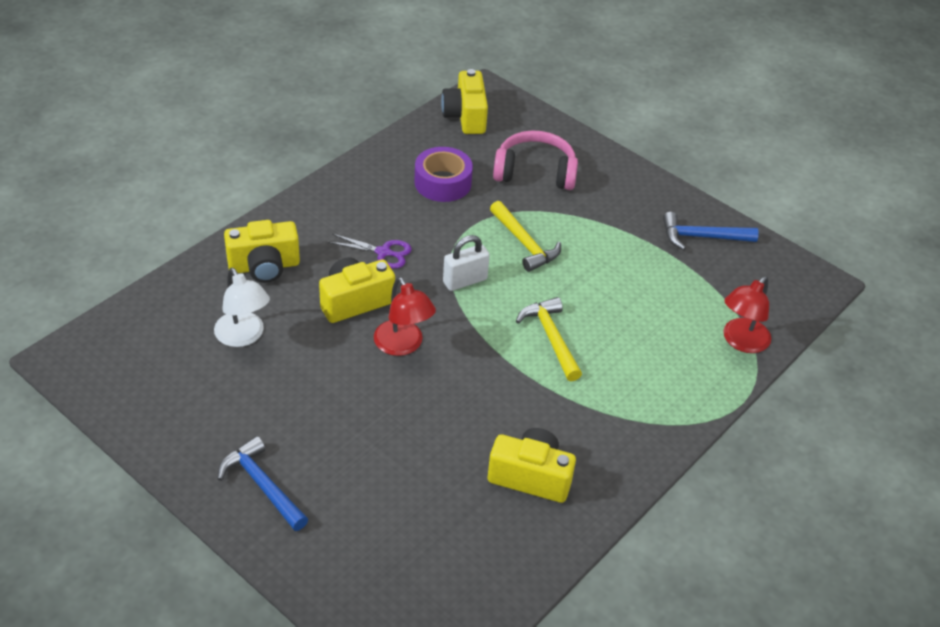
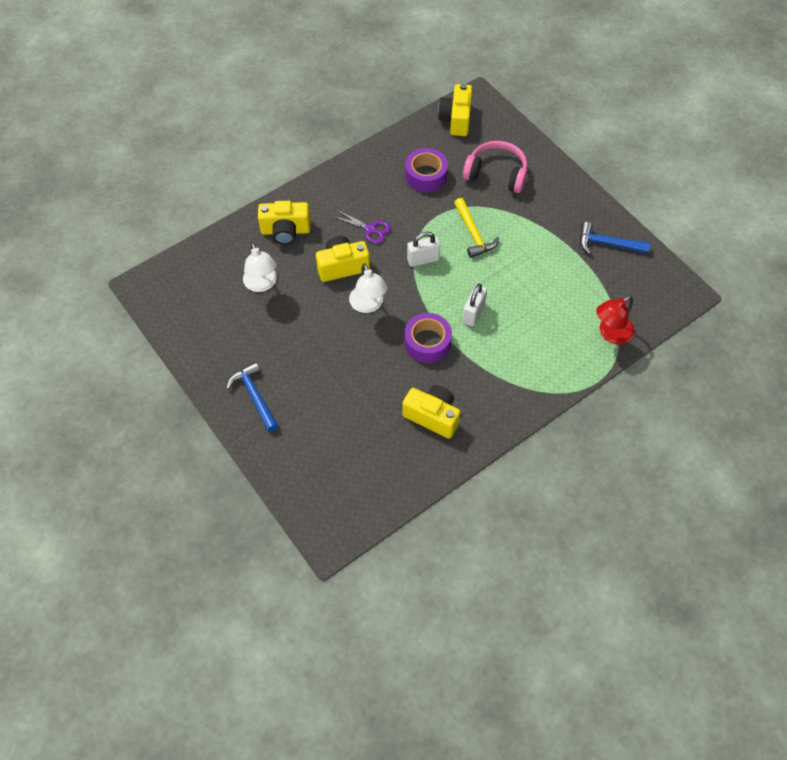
camera: 15 degrees right, 15 degrees up
red lamp [374,277,436,356] -> white lamp [349,263,388,313]
yellow hammer [516,297,582,381] -> white padlock [462,283,487,326]
none -> purple tape [404,313,452,363]

